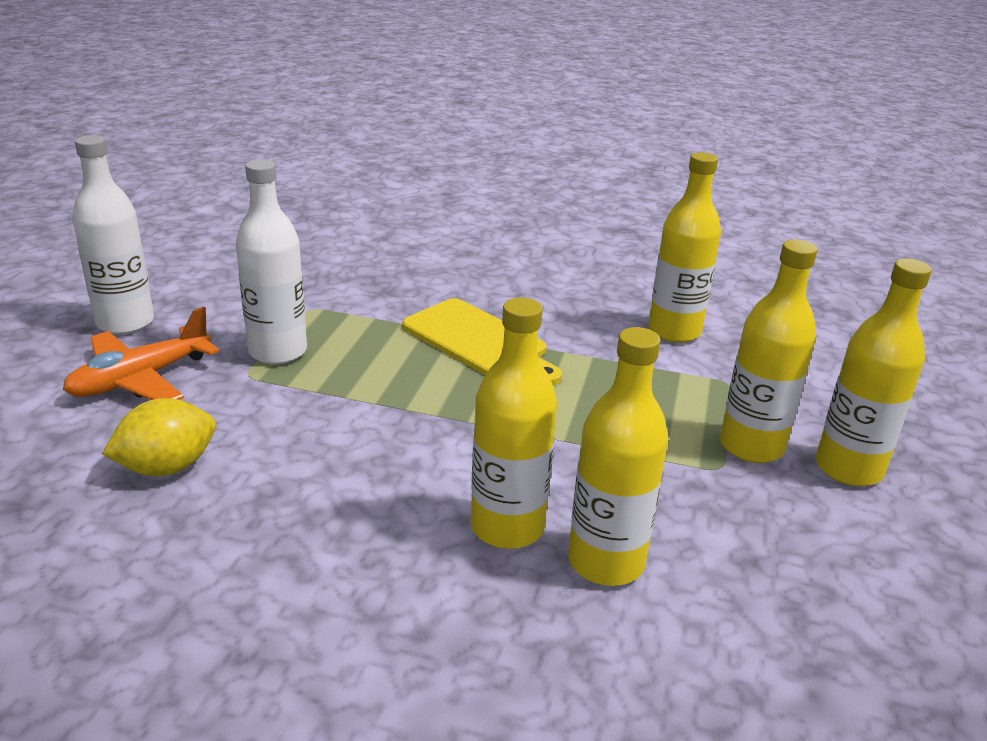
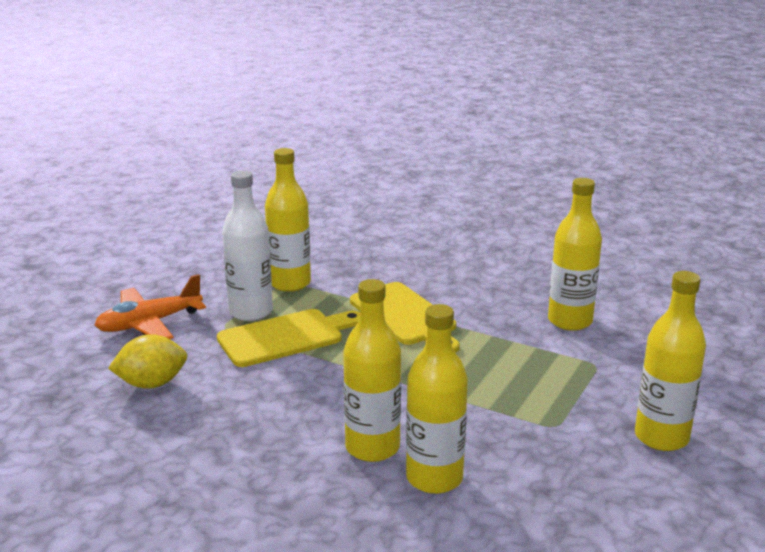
camera: 15 degrees right, 5 degrees down
white bottle [72,135,154,334] -> none
yellow bottle [720,240,818,463] -> yellow bottle moved to [265,148,311,292]
none -> yellow cutting board [217,309,360,367]

